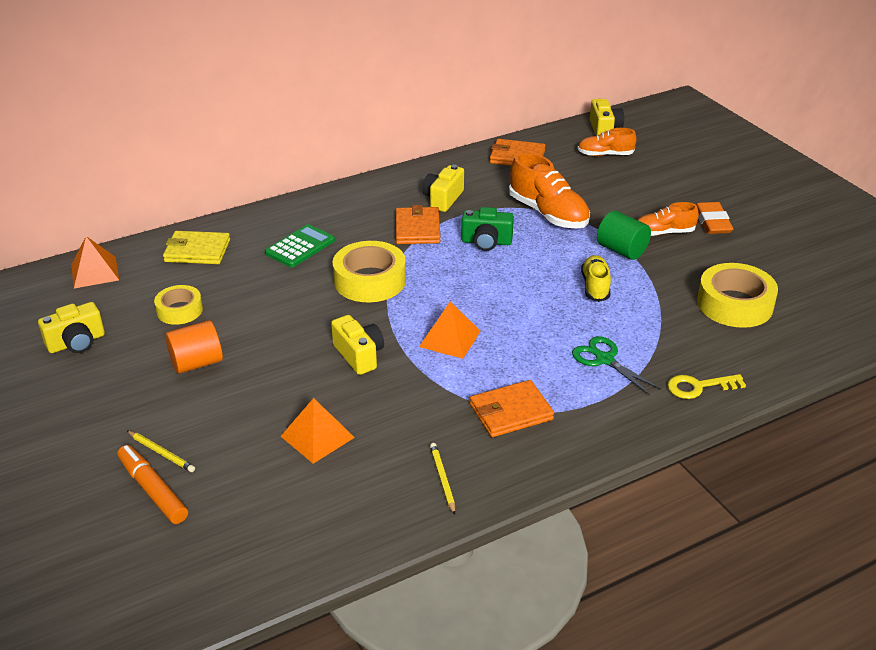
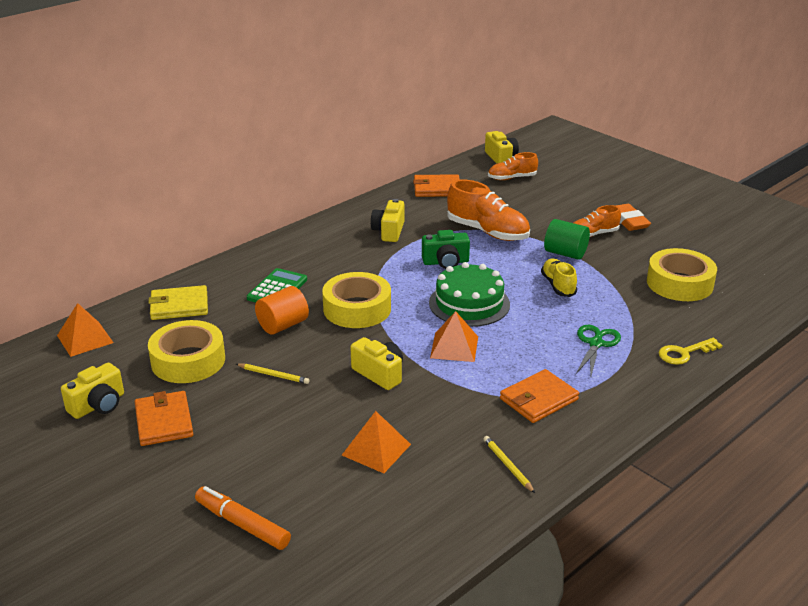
camera: 15 degrees left, 5 degrees down
yellow pencil [127,431,195,472] -> yellow pencil moved to [236,364,309,384]
yellow tape [154,285,203,325] -> yellow tape [148,320,225,383], size x1.65
orange cylinder [165,320,223,374] -> orange cylinder moved to [255,286,309,335]
orange wallet [396,205,440,244] -> orange wallet moved to [135,391,193,446]
green scissors [572,336,661,395] -> green scissors turned 75 degrees clockwise [576,325,621,376]
none -> green cake [429,262,510,327]

